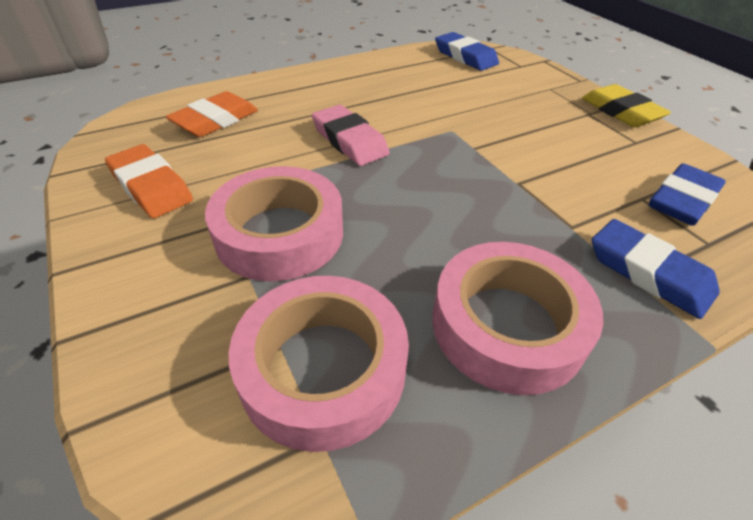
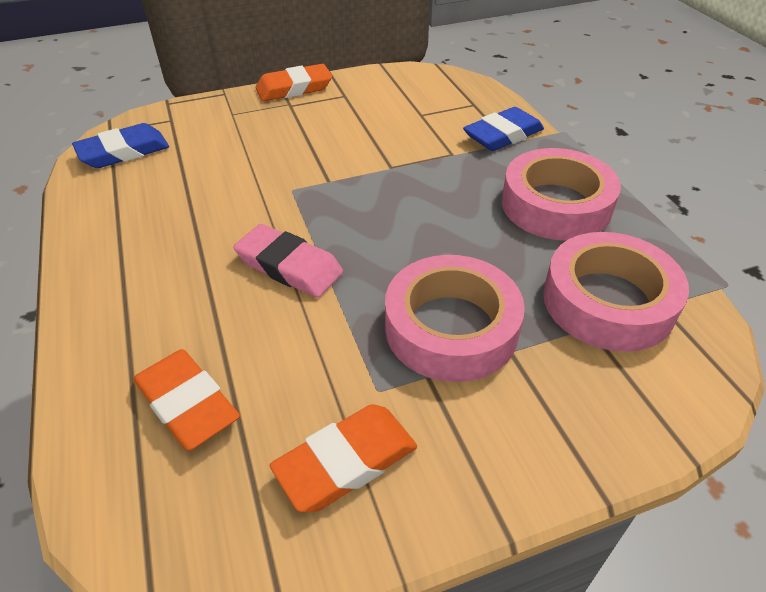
camera: 80 degrees left, 0 degrees up
pink eraser [312,105,390,166] -> pink eraser turned 60 degrees clockwise [234,224,343,298]
yellow eraser [582,84,671,127] -> orange eraser [256,64,332,101]
blue eraser [649,163,725,226] -> none

